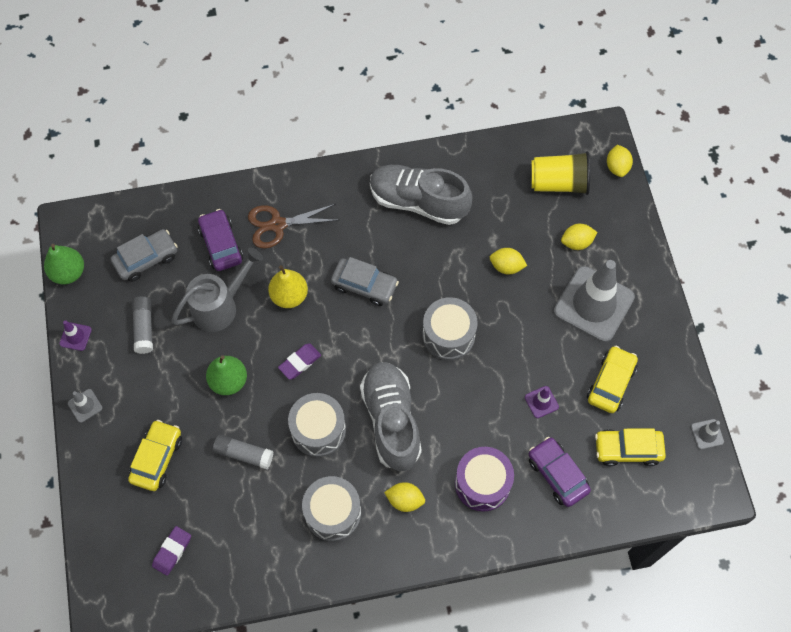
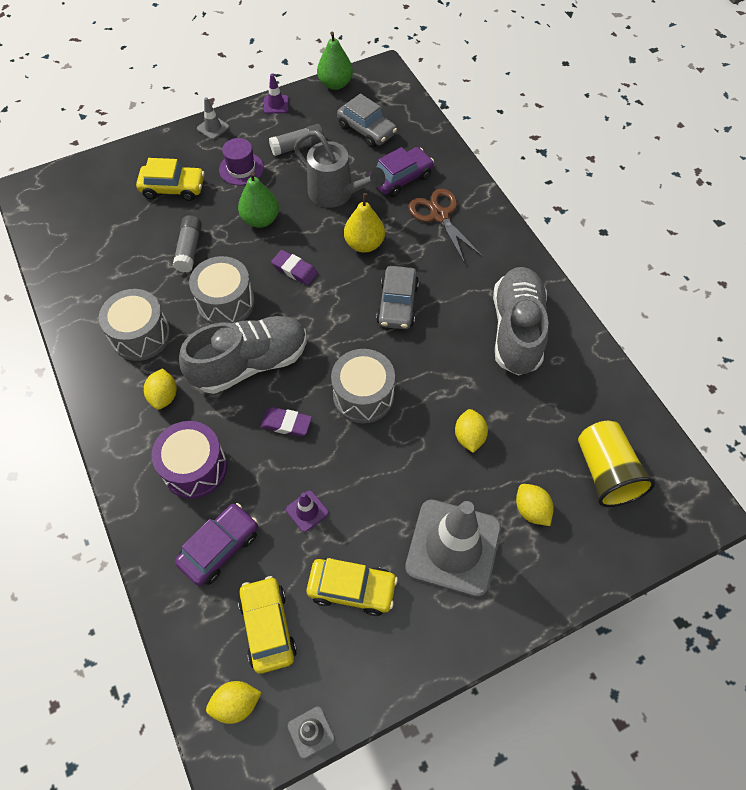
camera: 75 degrees right, 5 degrees down
purple eraser [152,526,191,576] -> purple eraser moved to [260,407,312,437]
yellow lemon [607,145,633,177] -> yellow lemon moved to [206,681,262,724]
none -> purple hat [219,138,264,186]

